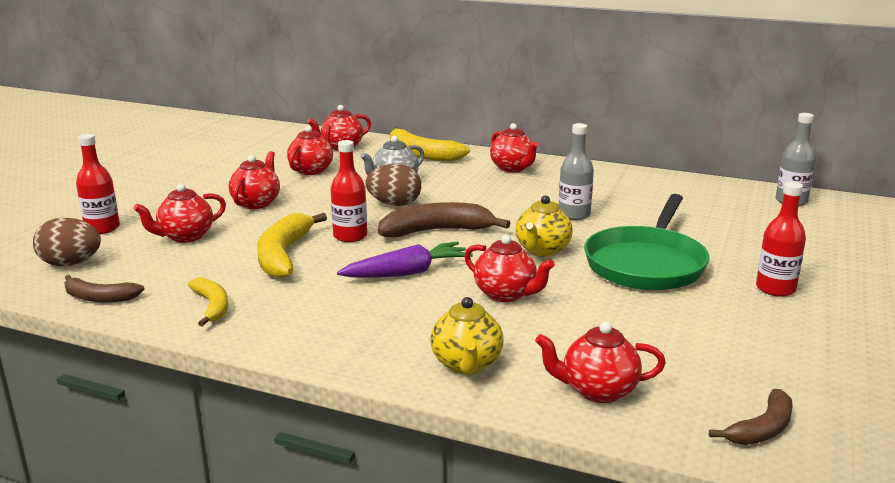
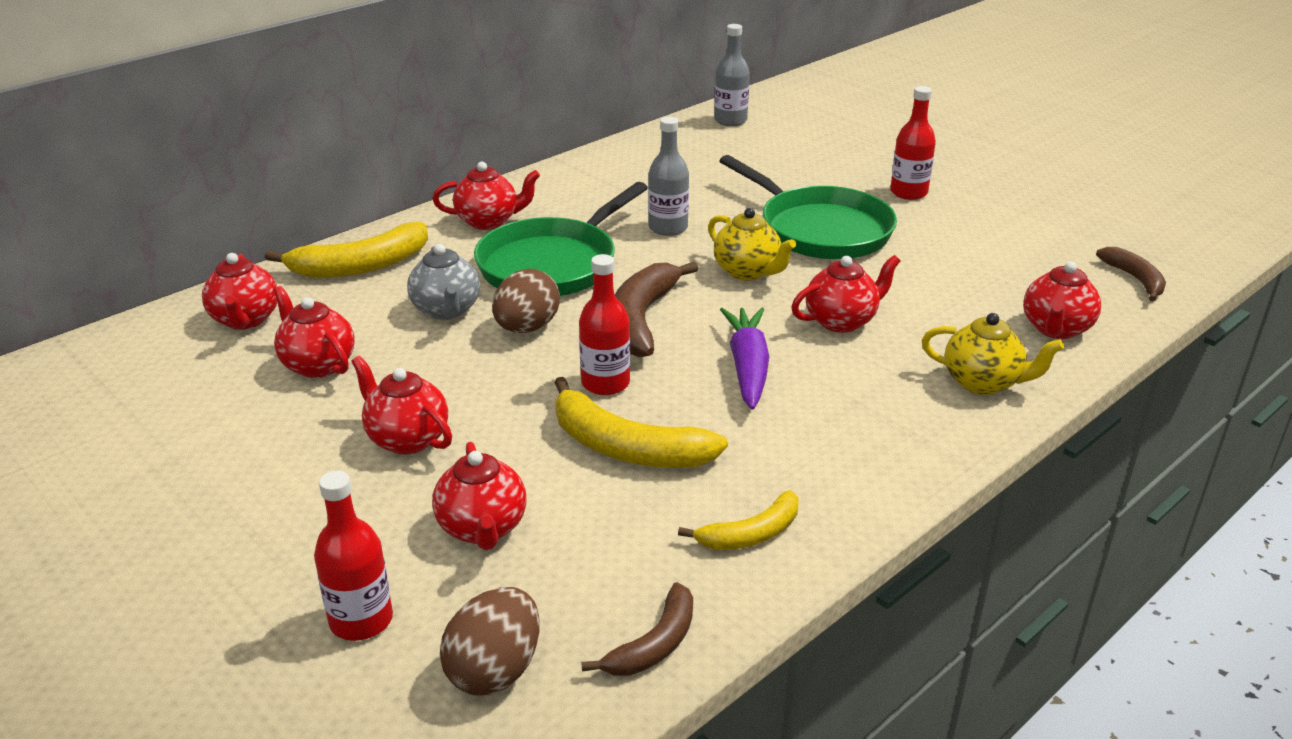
camera: 65 degrees left, 10 degrees up
yellow banana [188,277,228,327] -> yellow banana turned 150 degrees clockwise [678,490,798,550]
none -> green pan [474,182,648,296]

